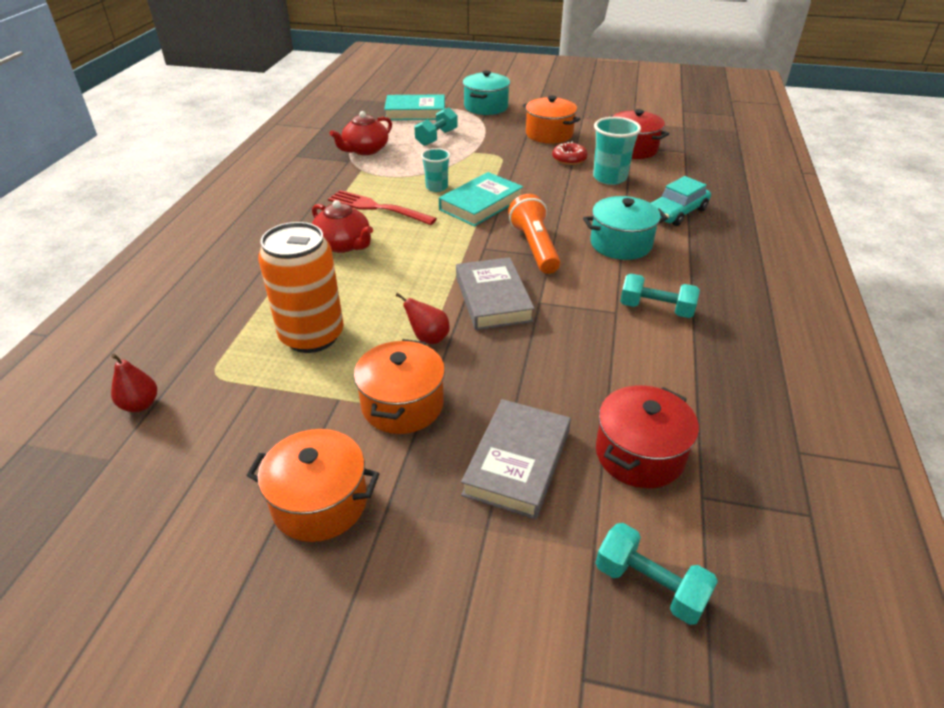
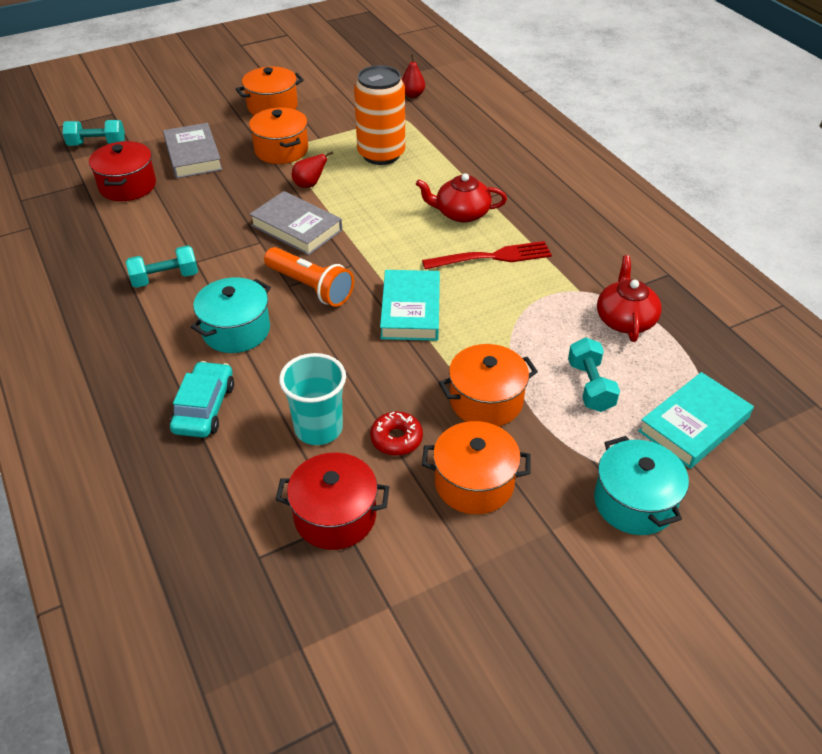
camera: 140 degrees right, 5 degrees up
turquoise cup [421,148,451,192] -> none
none -> orange pot [439,344,538,426]

